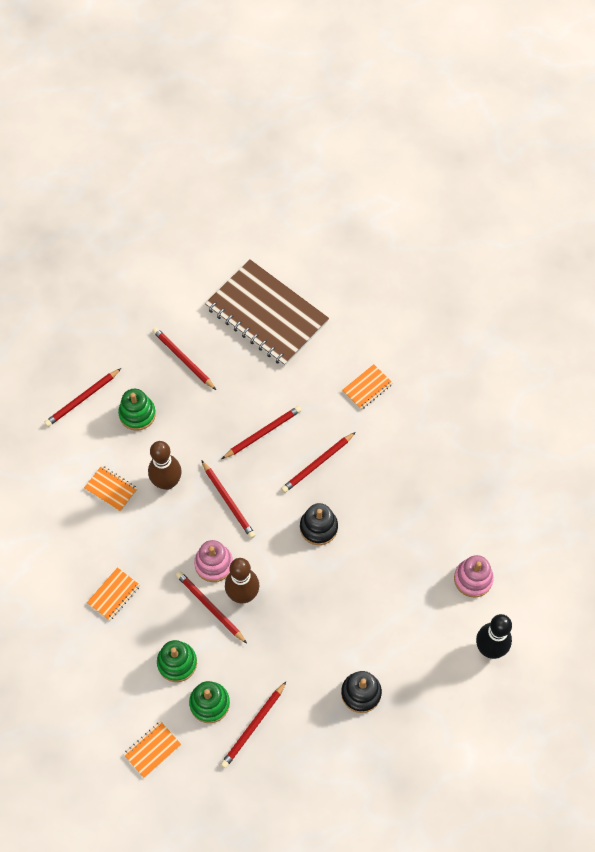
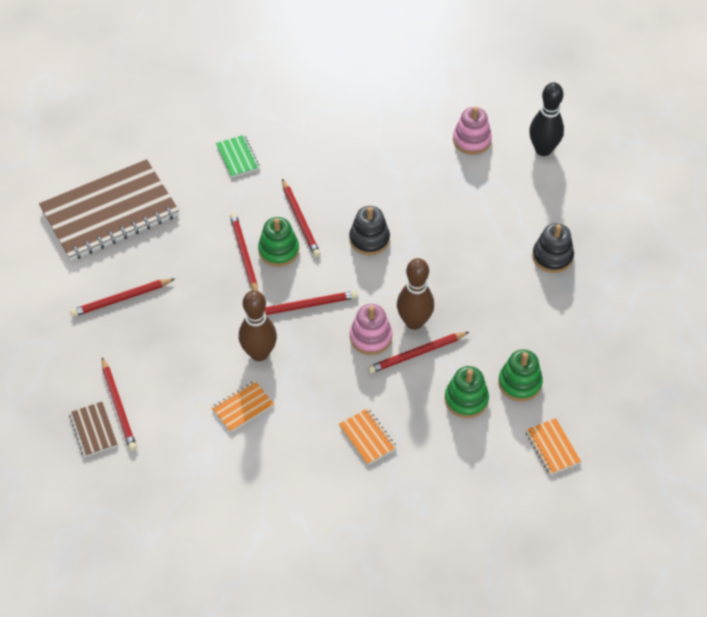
camera: 70 degrees left, 10 degrees down
green stacking toy [118,389,156,431] -> green stacking toy moved to [258,217,299,267]
red pencil [220,682,286,768] -> none
orange notebook [342,364,393,410] -> green notebook [216,135,260,178]
none -> brown notebook [69,402,118,457]

